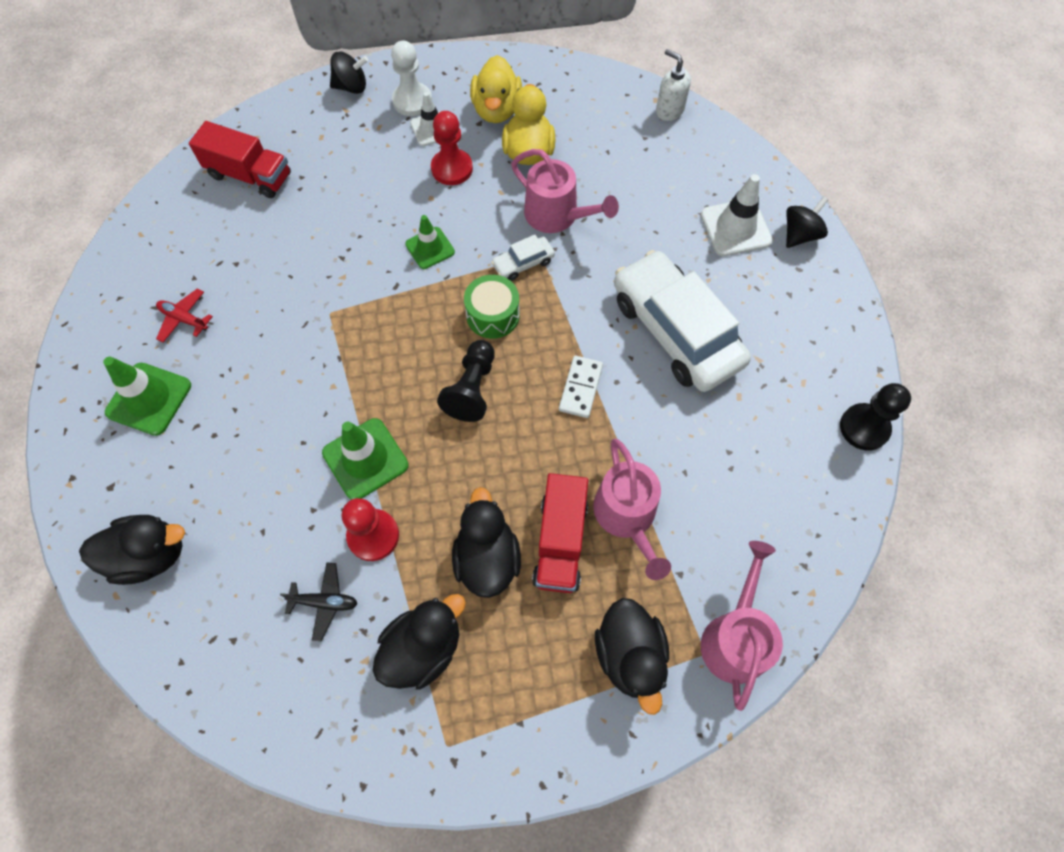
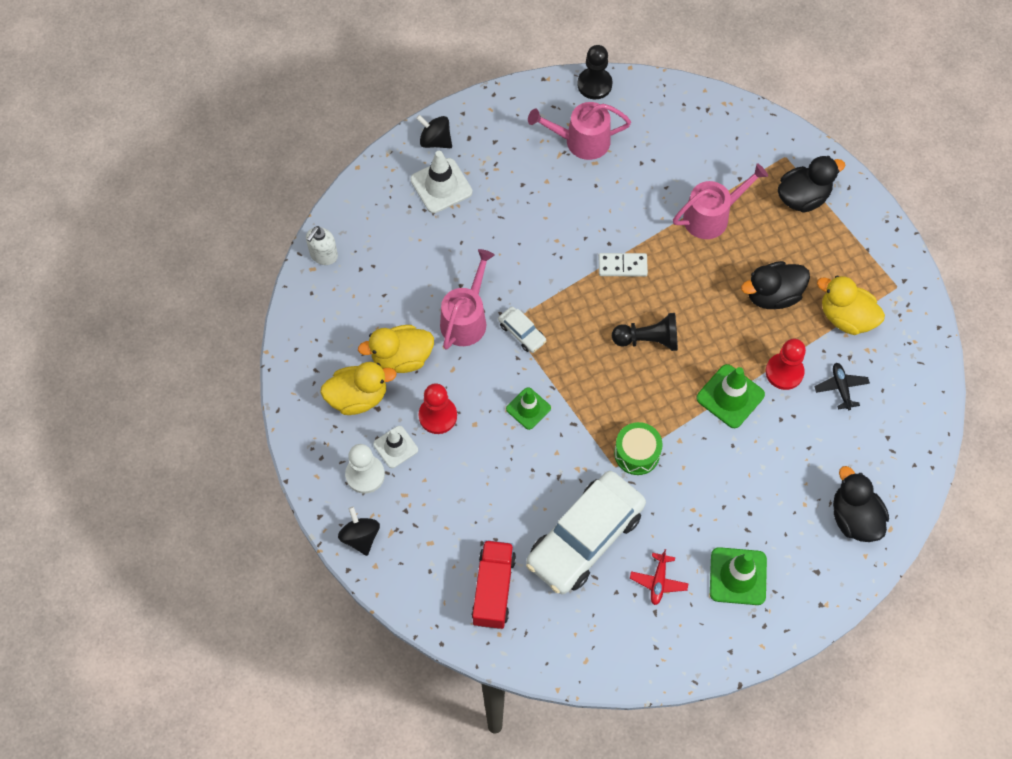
camera: 105 degrees left, 0 degrees up
black duck [372,594,466,689] -> yellow duck [817,275,885,335]
green drum [464,275,520,339] -> green drum moved to [614,422,663,475]
red truck [532,473,588,593] -> none
white car [614,250,751,392] -> white car moved to [526,471,646,595]
pink watering can [701,541,783,711] -> pink watering can moved to [528,102,631,160]

